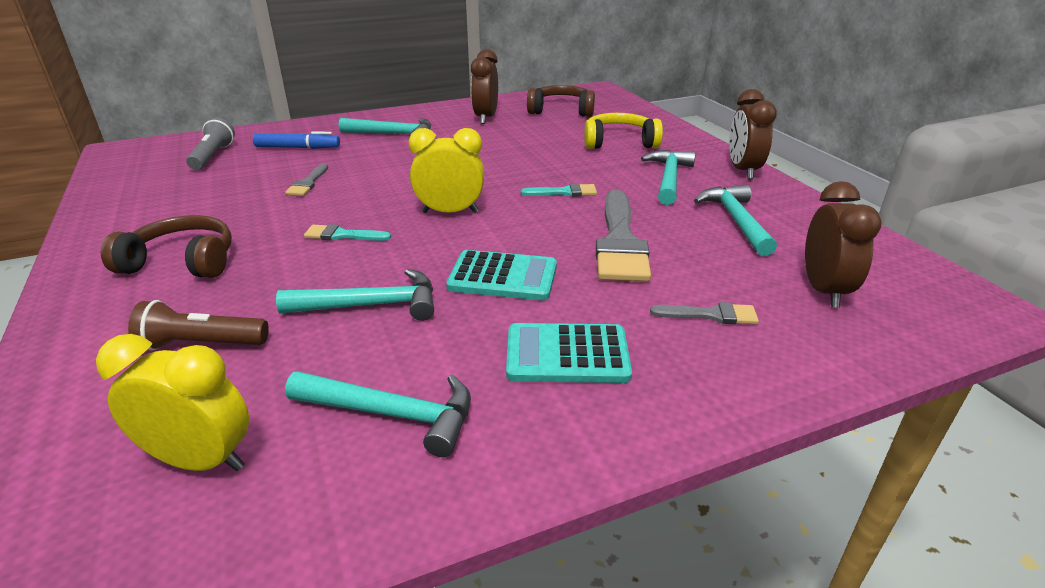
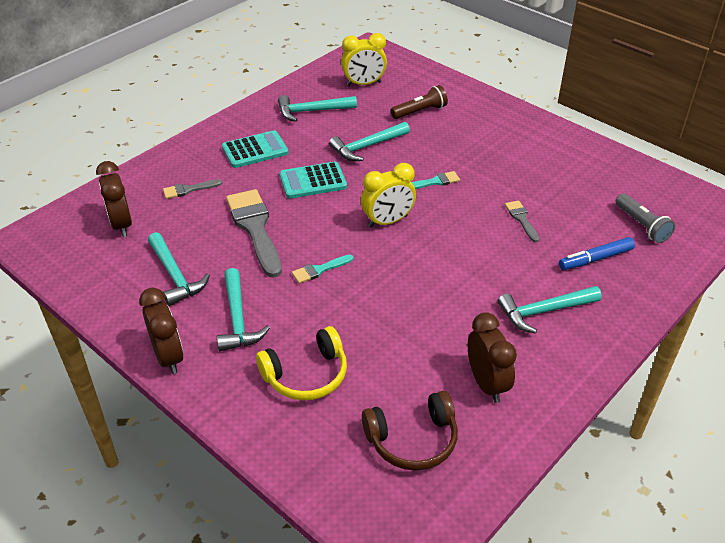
camera: 155 degrees right, 10 degrees up
brown headphones [101,215,232,278] -> none

